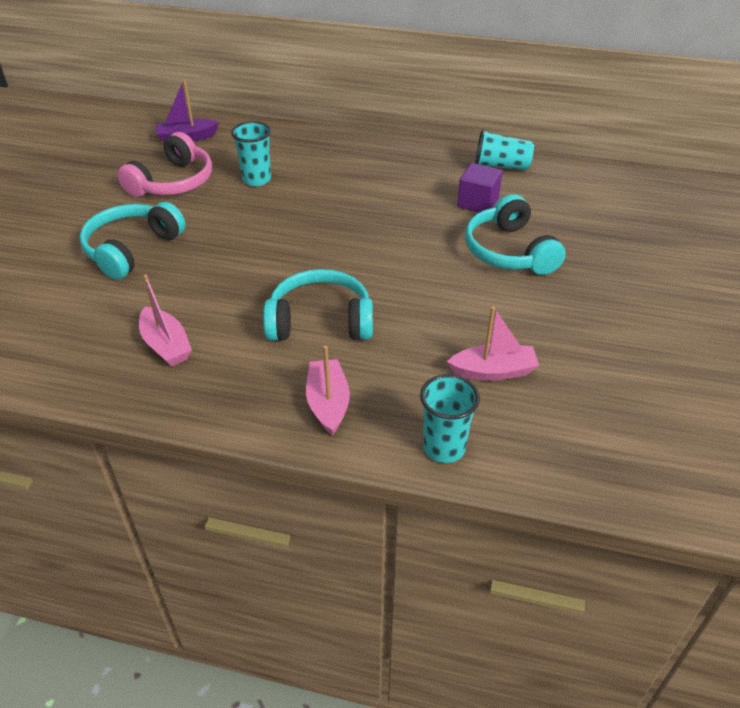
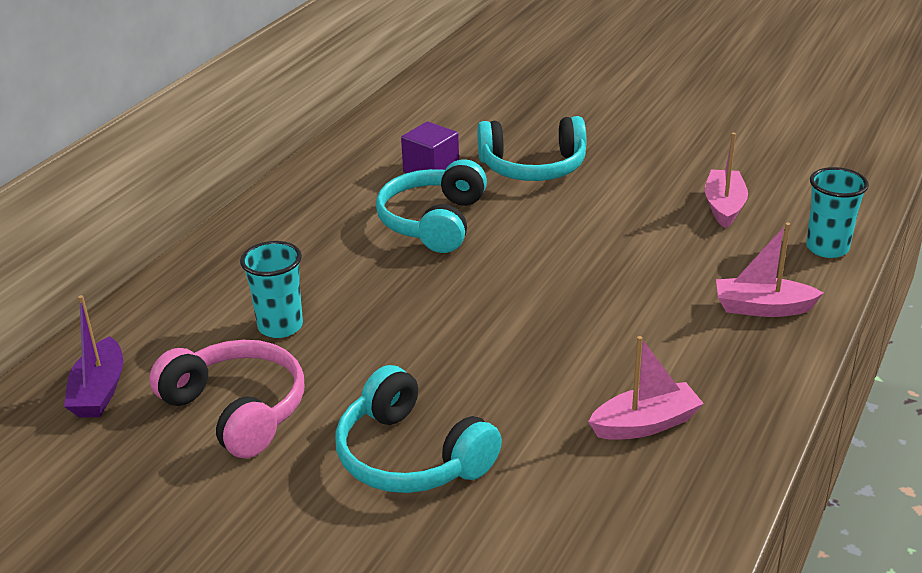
camera: 75 degrees left, 10 degrees down
turquoise headphones [263,269,373,341] -> turquoise headphones moved to [376,159,487,253]
turquoise cup [475,129,534,171] -> none

